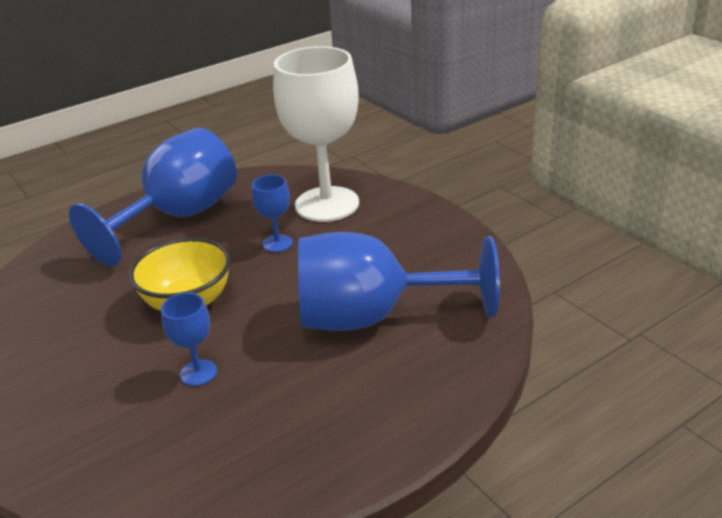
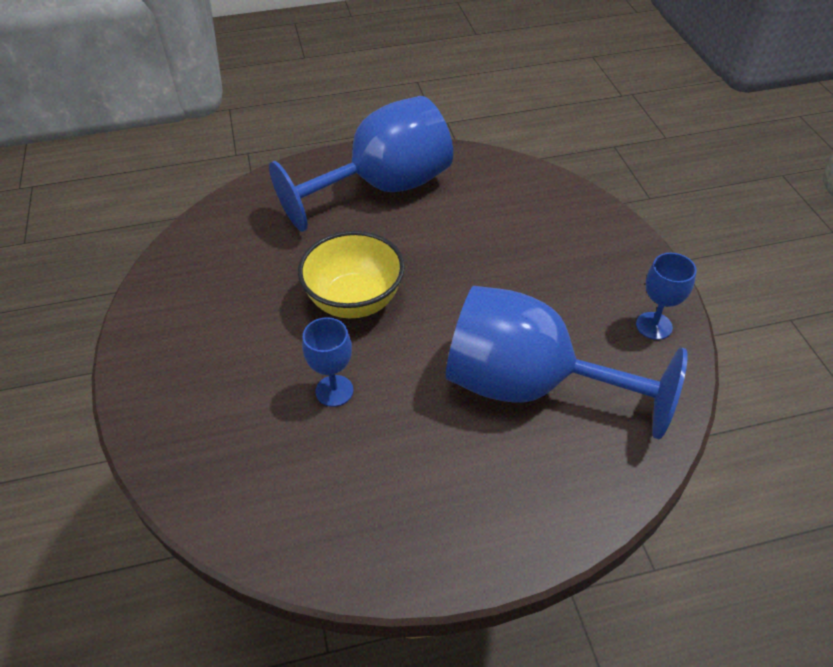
camera: 20 degrees right, 15 degrees up
blue goblet [252,174,293,252] -> blue goblet moved to [636,253,697,340]
white goblet [273,46,359,222] -> none

